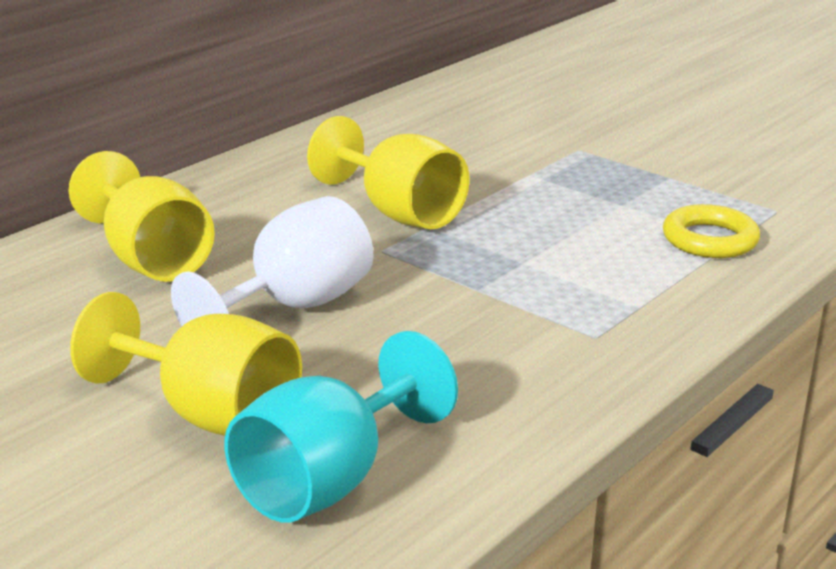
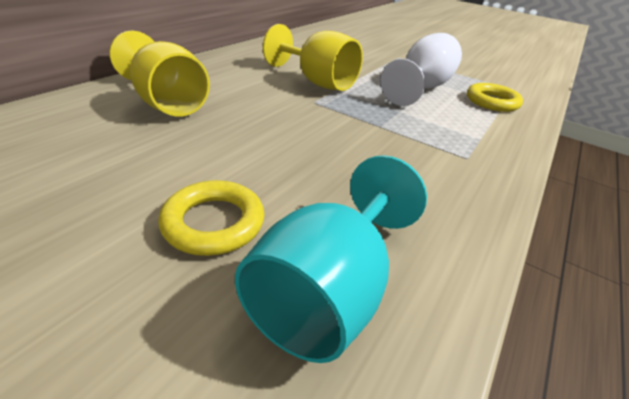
camera: 10 degrees left, 10 degrees up
yellow goblet [70,292,302,436] -> yellow ring [158,180,265,256]
white goblet [171,196,374,326] -> white goblet moved to [381,33,462,106]

